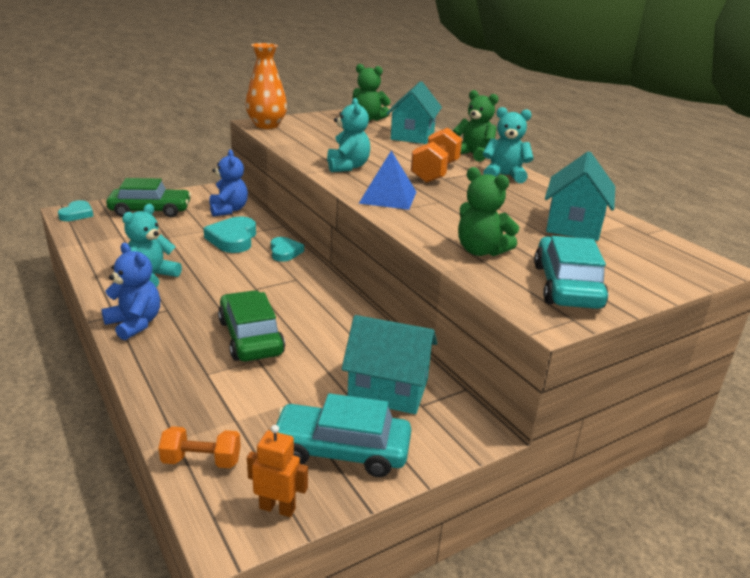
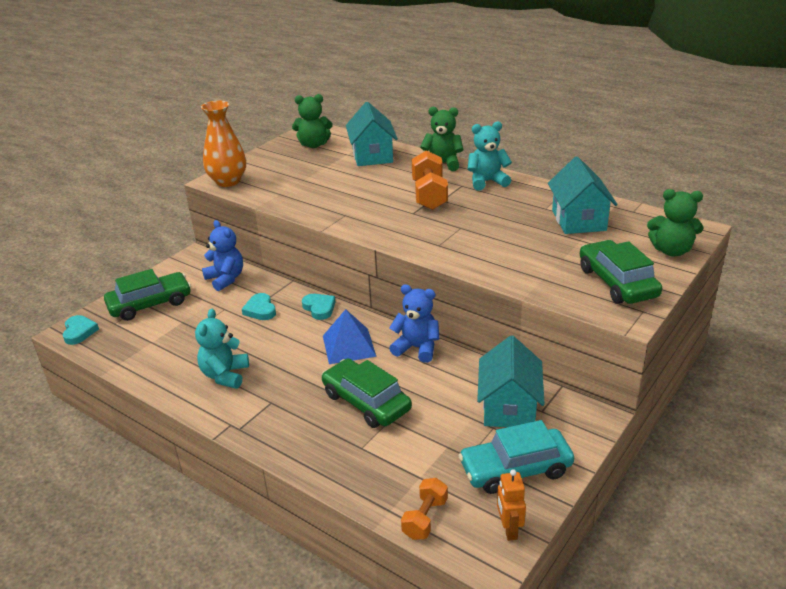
camera: 20 degrees left, 5 degrees up
blue teddy bear [101,243,160,341] -> blue teddy bear moved to [389,284,439,363]
orange dumbbell [158,426,241,468] -> orange dumbbell turned 45 degrees counterclockwise [401,478,448,540]
turquoise heart [203,217,256,253] -> turquoise heart [242,293,276,320], size x0.64
orange robot [247,425,308,517] -> orange robot turned 90 degrees counterclockwise [497,469,526,541]
turquoise teddy bear [327,98,370,172] -> none
turquoise house [341,315,437,414] -> turquoise house turned 75 degrees counterclockwise [477,336,545,427]
blue pyramid [359,151,416,210] -> blue pyramid moved to [323,309,377,364]
green teddy bear [458,167,519,256] -> green teddy bear moved to [647,189,703,256]
turquoise car [534,236,608,309] -> green car [580,240,662,304]

